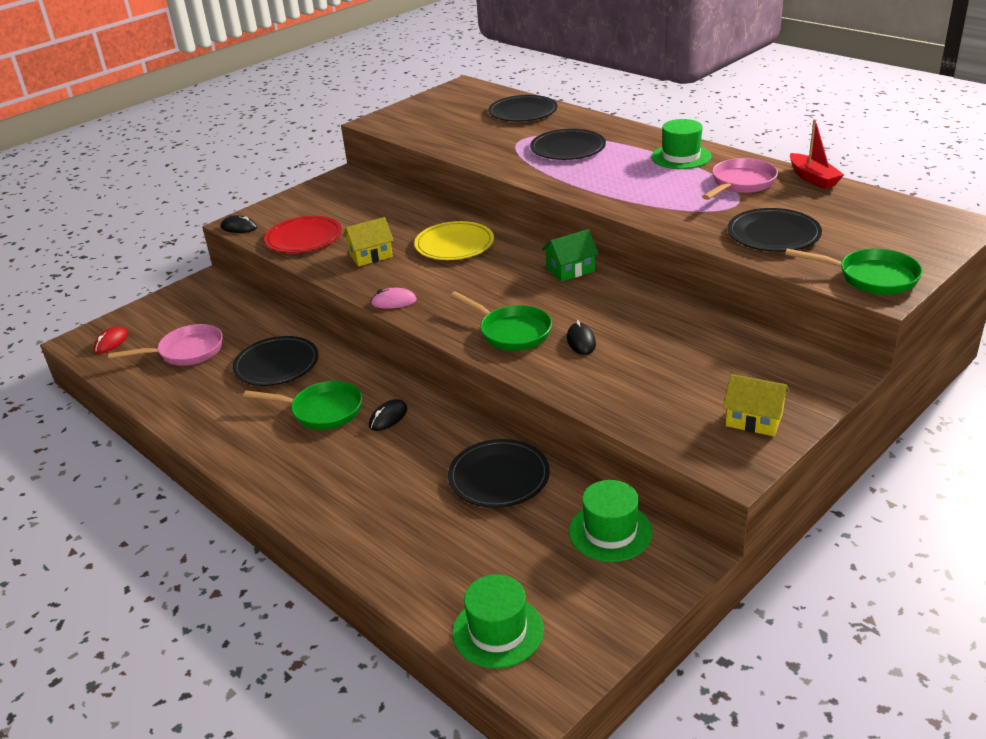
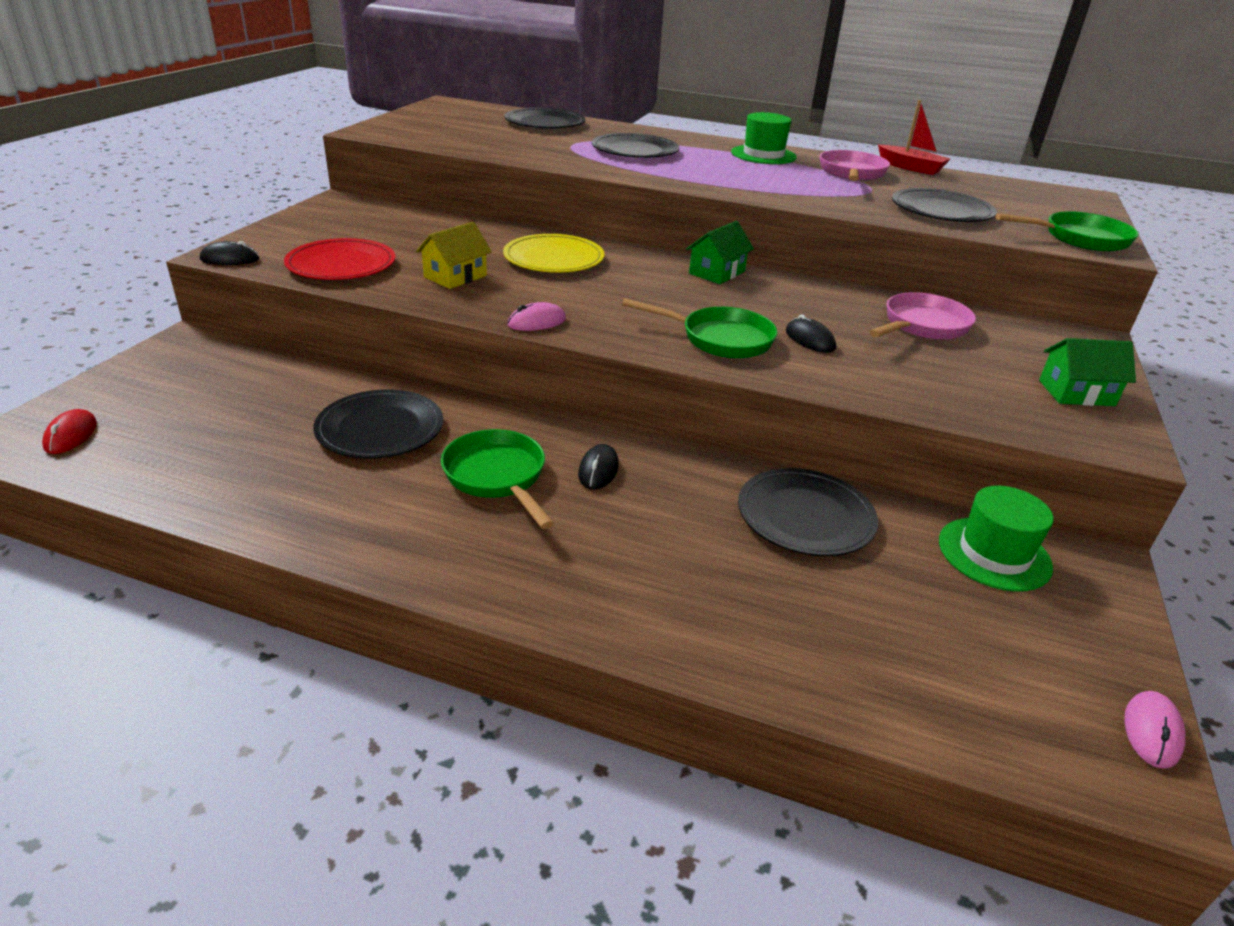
camera: 30 degrees left, 0 degrees up
pink pan [108,324,223,366] -> pink pan moved to [869,292,976,340]
green pan [243,381,362,430] -> green pan turned 105 degrees counterclockwise [441,429,554,529]
green hat [452,574,544,668] -> none
yellow house [723,374,789,436] -> green house [1039,338,1136,406]
none -> pink mouse [1124,691,1185,769]

